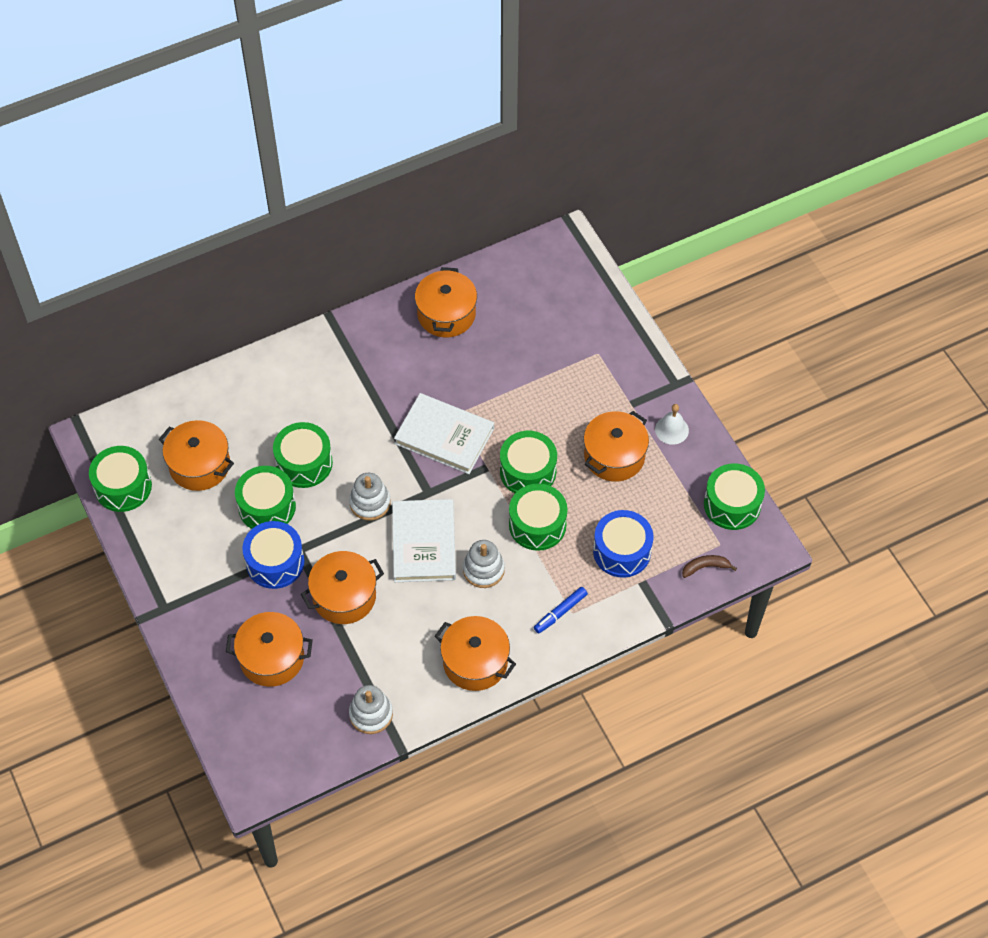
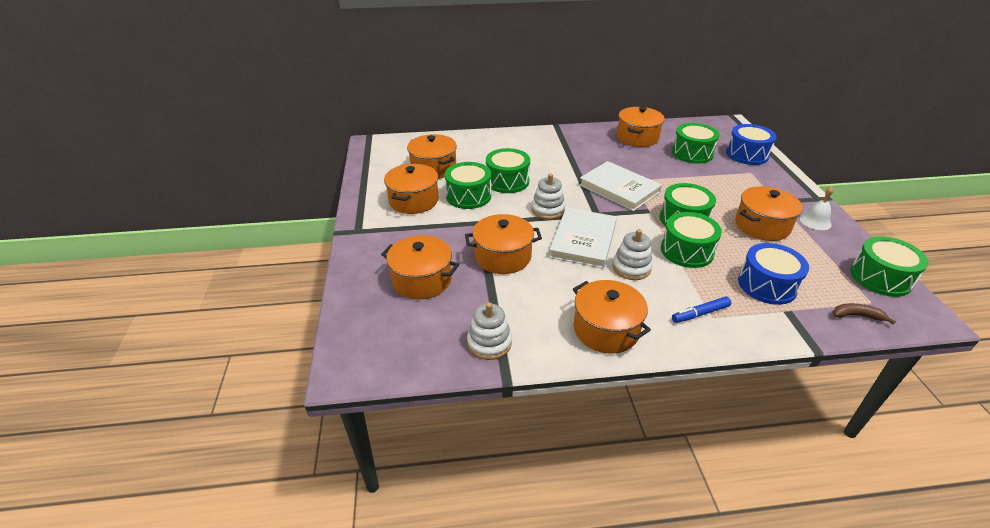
camera: 20 degrees right, 20 degrees down
green drum [89,446,152,512] -> green drum moved to [672,123,720,164]
blue drum [242,521,304,589] -> blue drum moved to [726,124,776,165]
none -> orange pot [384,164,439,214]

